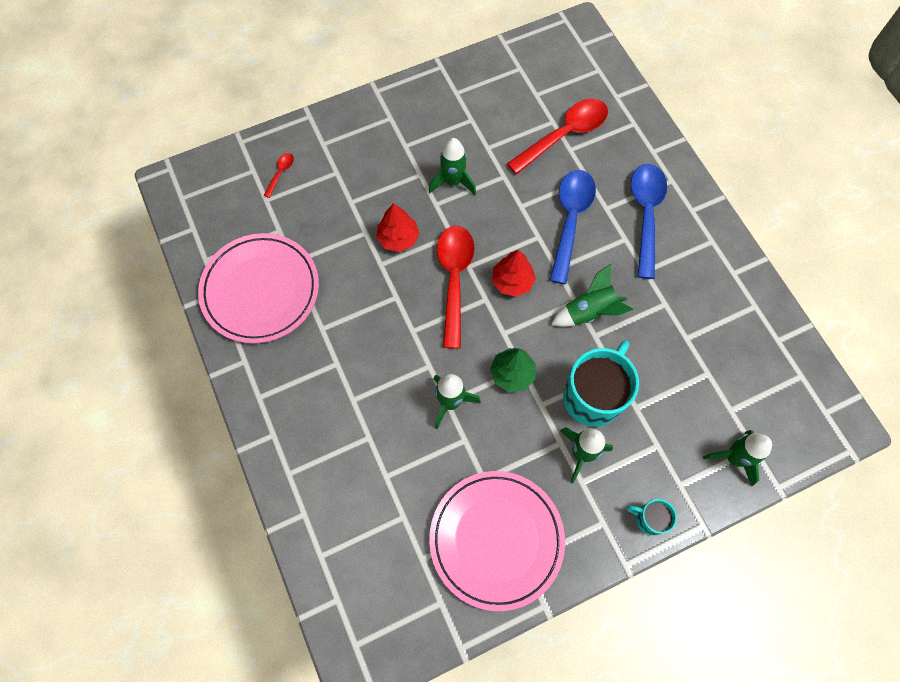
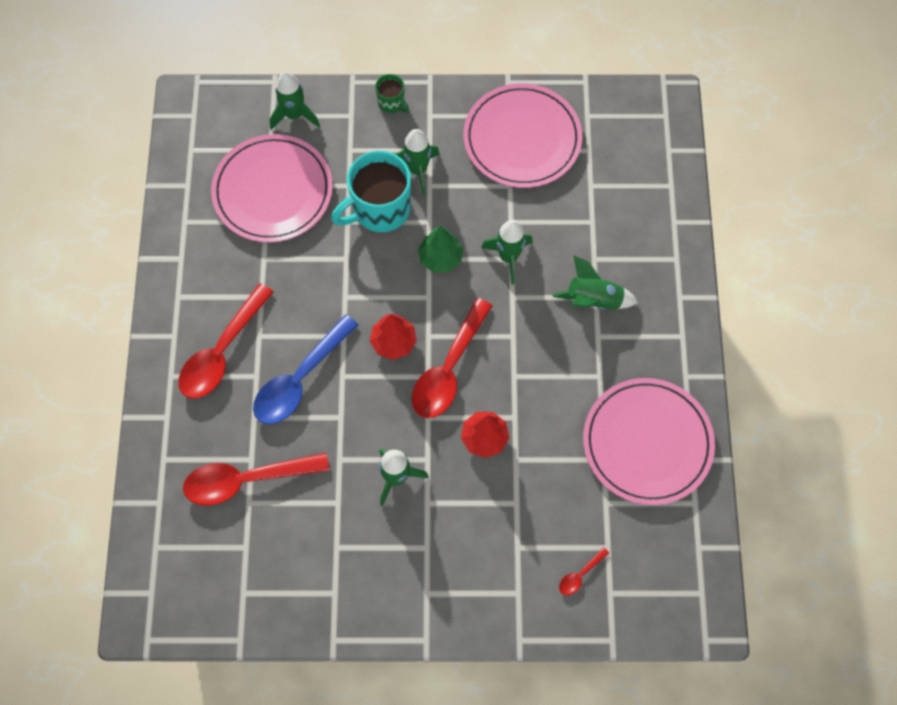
camera: 155 degrees left, 0 degrees up
green rocket [551,264,634,327] -> green rocket moved to [552,255,639,310]
turquoise mug [626,499,677,535] -> green mug [375,74,409,113]
blue spoon [631,164,667,279] -> red spoon [179,283,274,399]
none -> pink plate [211,134,333,243]

